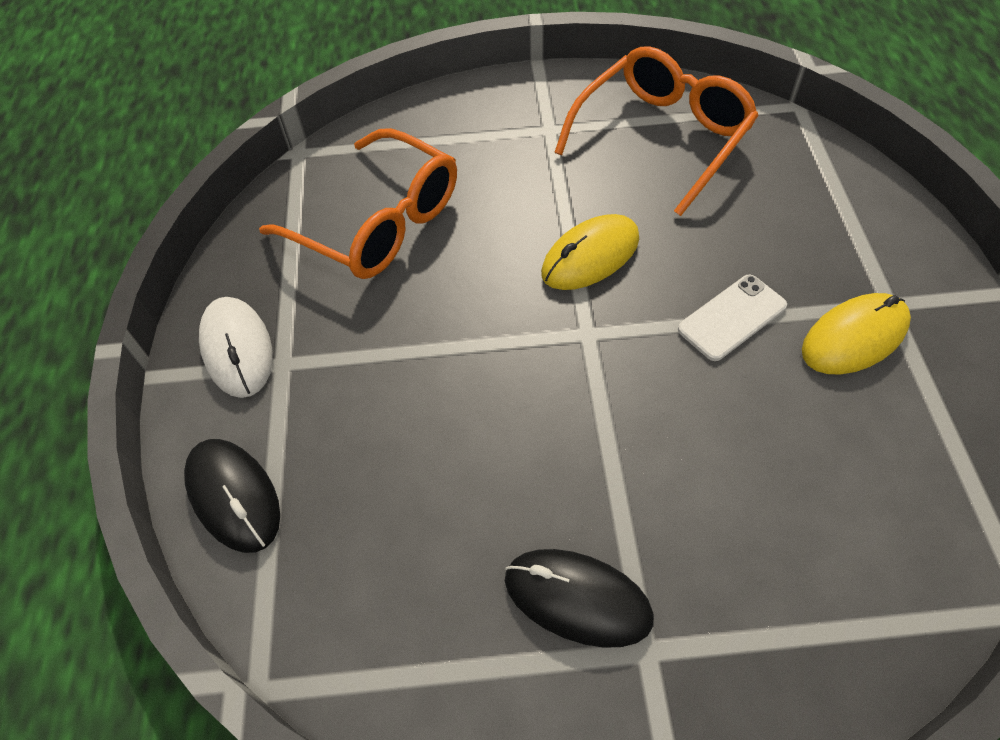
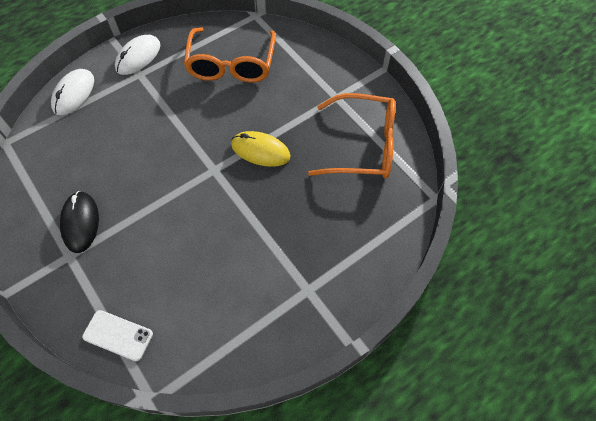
camera: 55 degrees right, 5 degrees up
black mouse [184,439,280,553] -> white mouse [51,69,94,115]
white phone [678,275,787,361] -> white phone moved to [82,310,153,361]
yellow mouse [802,293,911,374] -> none

